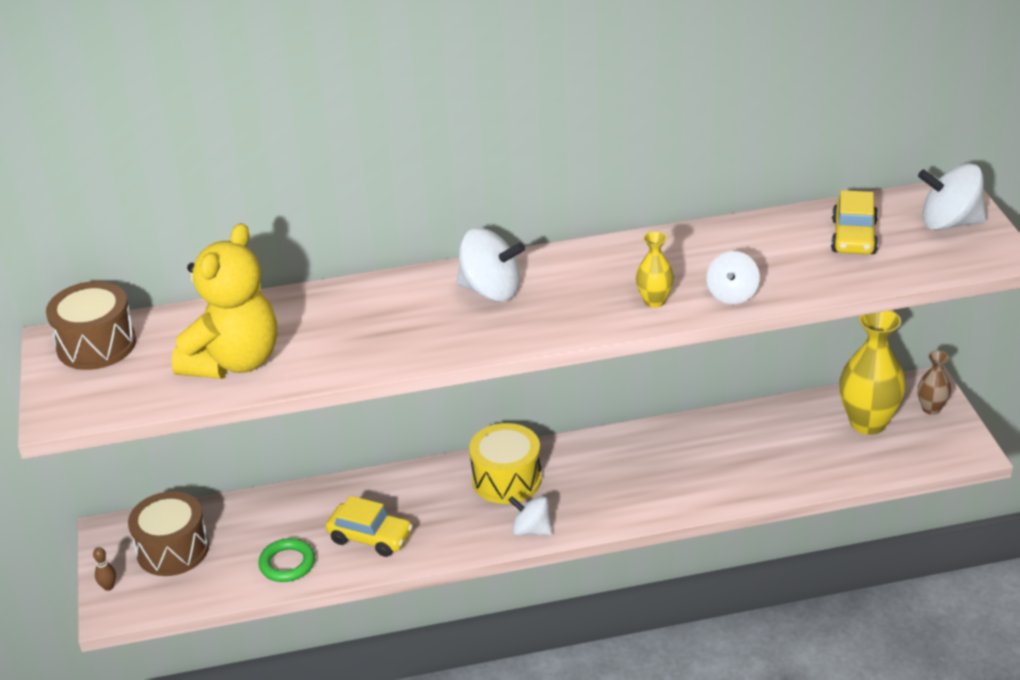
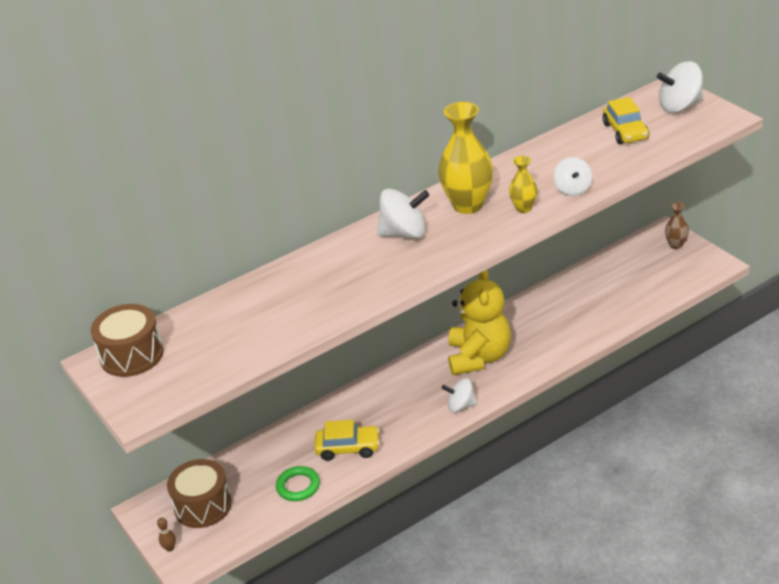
camera: 20 degrees left, 0 degrees up
yellow teddy bear [172,223,277,379] -> yellow teddy bear moved to [448,270,511,375]
yellow drum [469,423,542,504] -> none
yellow vase [839,310,906,435] -> yellow vase moved to [438,102,493,214]

